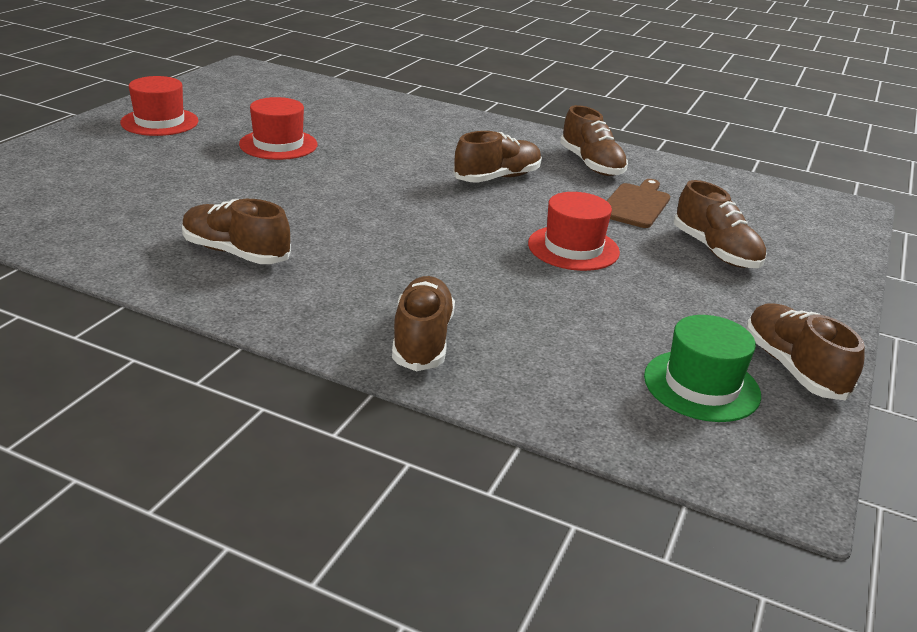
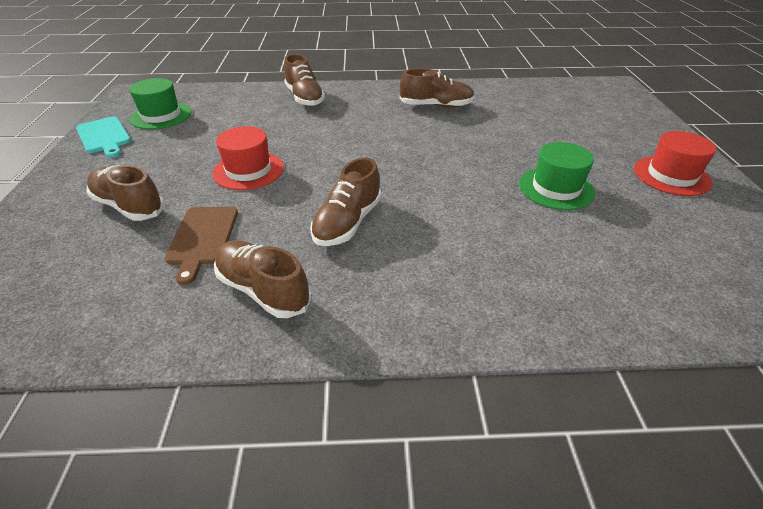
camera: 155 degrees right, 10 degrees up
red hat [239,97,317,160] -> green hat [519,142,595,210]
brown shoe [746,303,865,400] -> turquoise cutting board [76,116,131,158]

